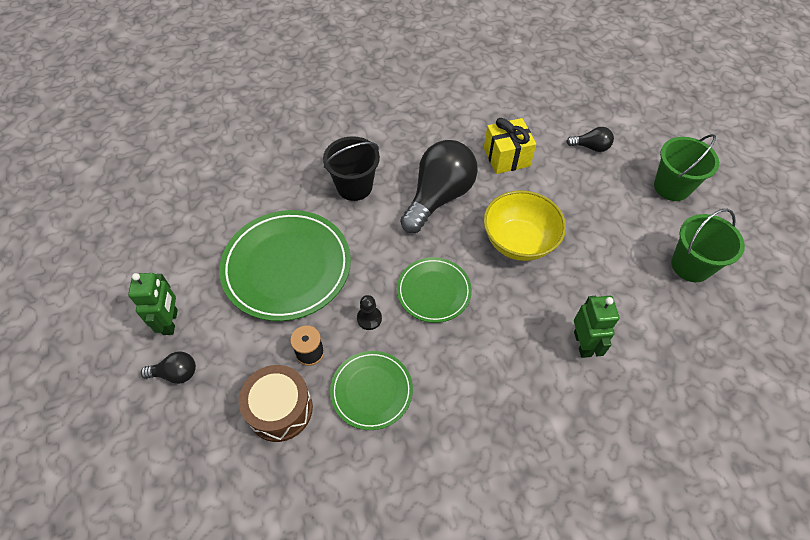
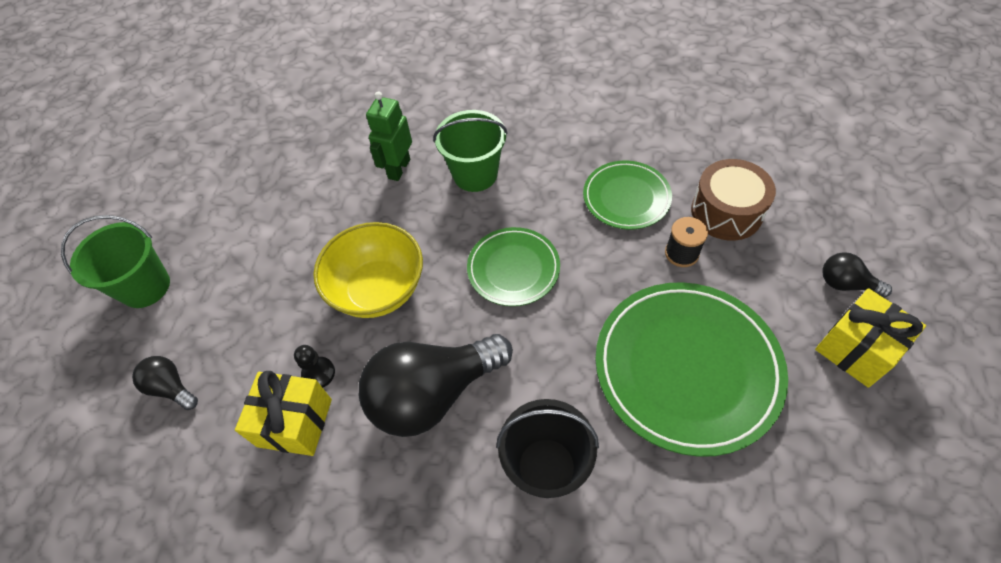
camera: 150 degrees left, 0 degrees up
green robot [128,273,178,335] -> yellow gift [815,288,926,388]
black pawn [357,295,382,330] -> black pawn moved to [294,345,335,388]
green bucket [671,209,745,282] -> green bucket moved to [433,110,508,192]

